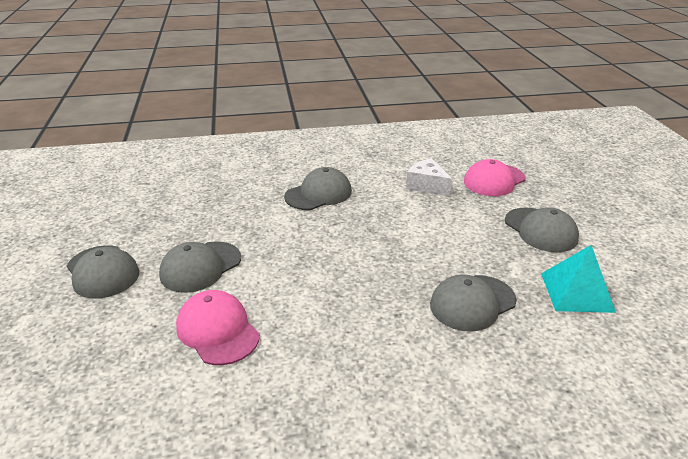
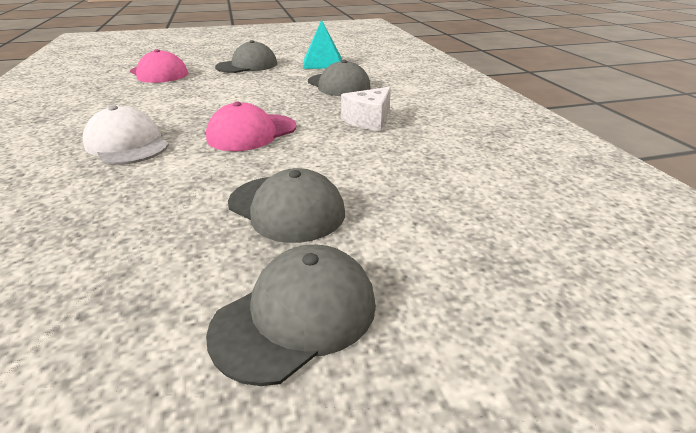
camera: 95 degrees left, 0 degrees up
pink cap [176,290,260,365] -> pink cap moved to [206,102,296,151]
grey cap [284,167,352,210] -> white cap [82,105,169,165]
white cheese [406,158,452,196] -> white cheese moved to [341,87,391,131]

